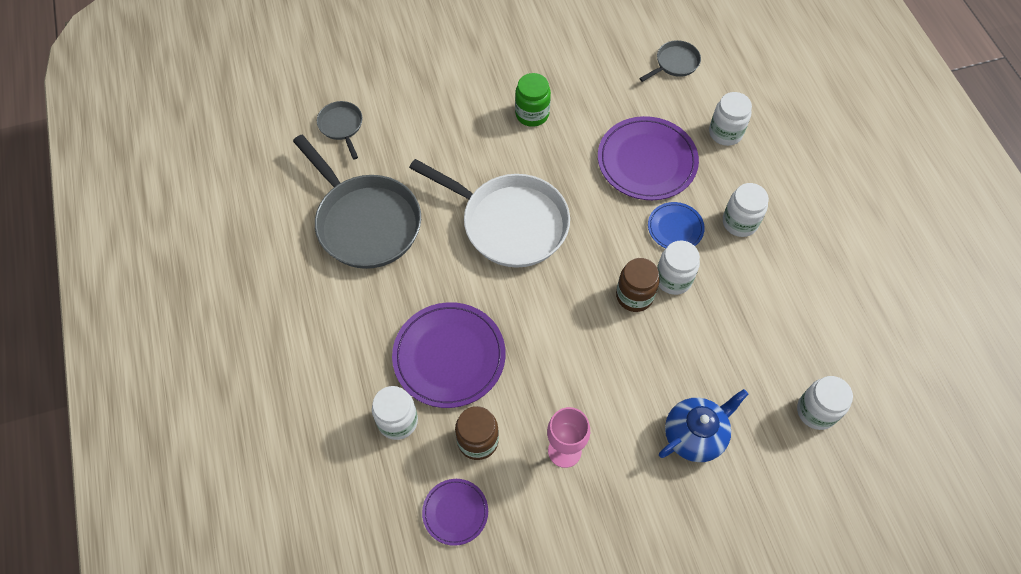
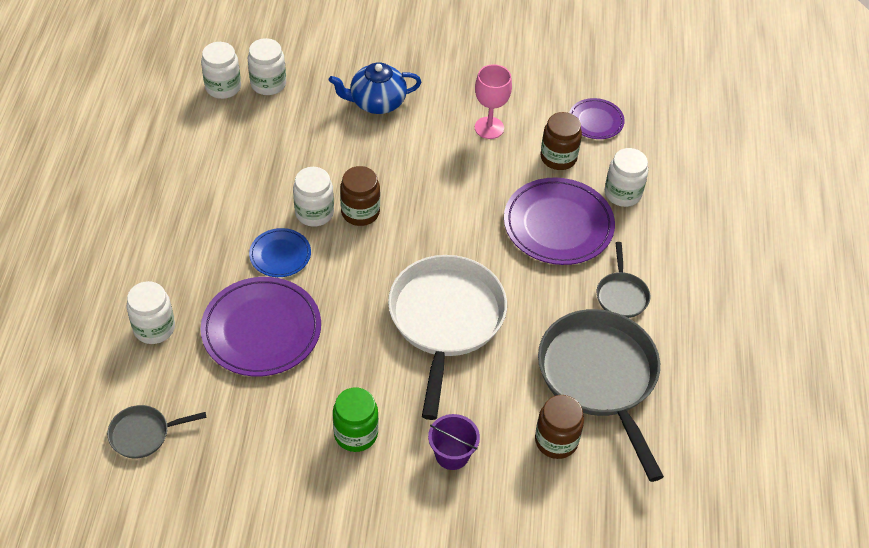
camera: 160 degrees left, 10 degrees down
grey pan [317,101,363,160] -> grey pan moved to [597,242,650,318]
white pan [409,159,570,268] -> white pan turned 45 degrees clockwise [388,255,507,420]
white jar [723,183,769,237] -> white jar moved to [201,42,241,99]
none -> purple bucket [428,414,480,470]
none -> brown jar [535,395,584,459]

